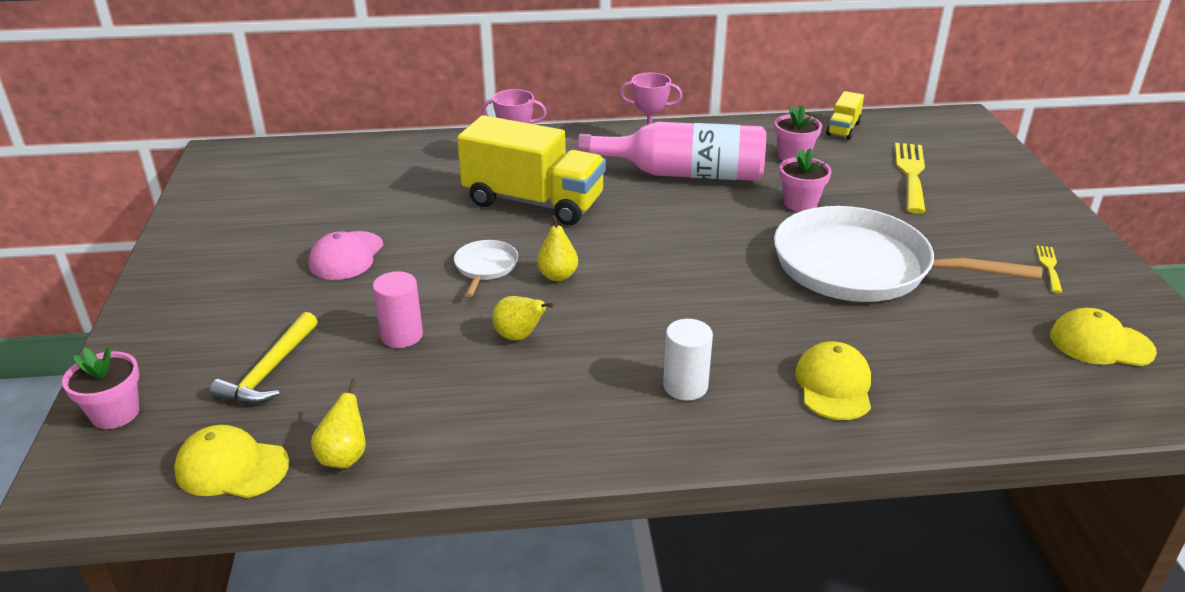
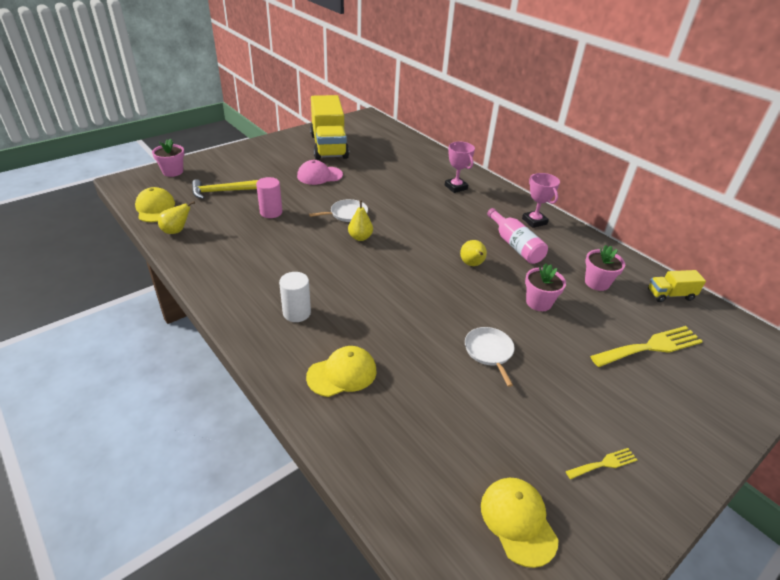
camera: 55 degrees right, 5 degrees up
yellow truck [457,115,606,225] -> yellow truck moved to [310,95,349,160]
yellow pear [492,296,554,341] -> yellow pear moved to [460,240,487,266]
pink bottle [578,122,766,181] -> pink bottle [487,208,548,264], size x0.63
white pan [774,206,1043,302] -> white pan [465,327,514,387], size x0.41

